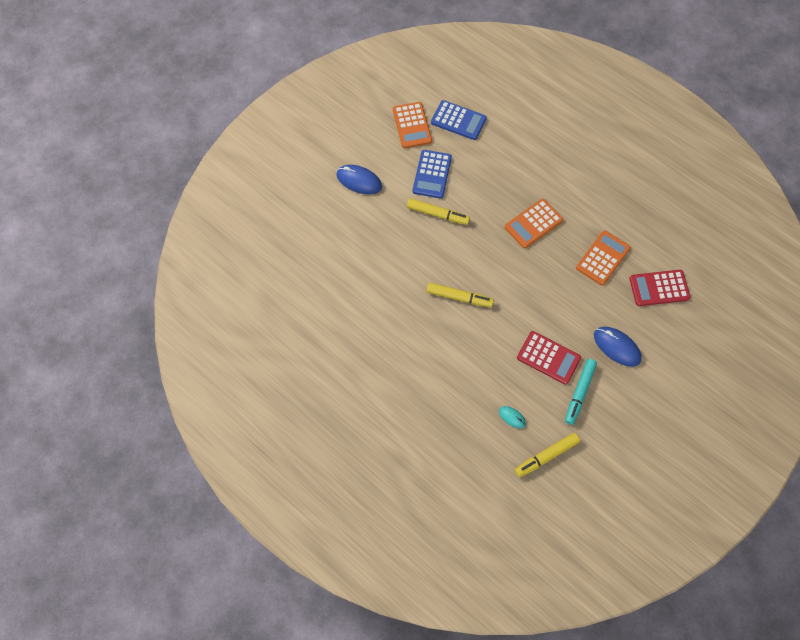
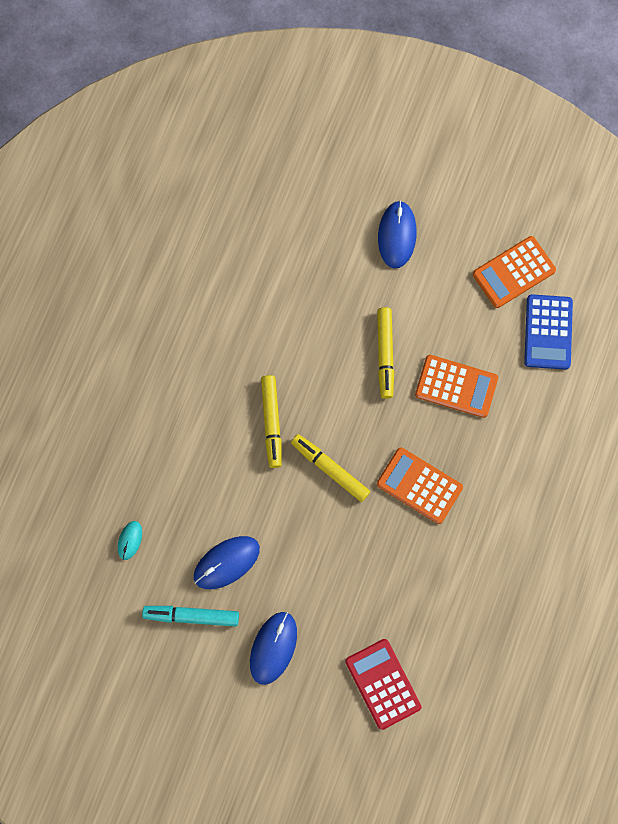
camera: 70 degrees right, 10 degrees up
blue calculator [412,150,452,199] -> none
yellow marker [515,433,580,477] -> yellow marker moved to [291,434,370,502]
red calculator [517,331,581,385] -> blue mouse [194,536,260,589]
orange calculator [576,230,631,285] -> orange calculator moved to [415,355,498,418]

